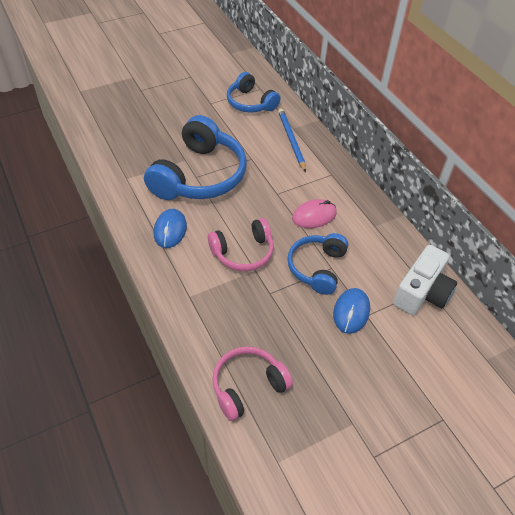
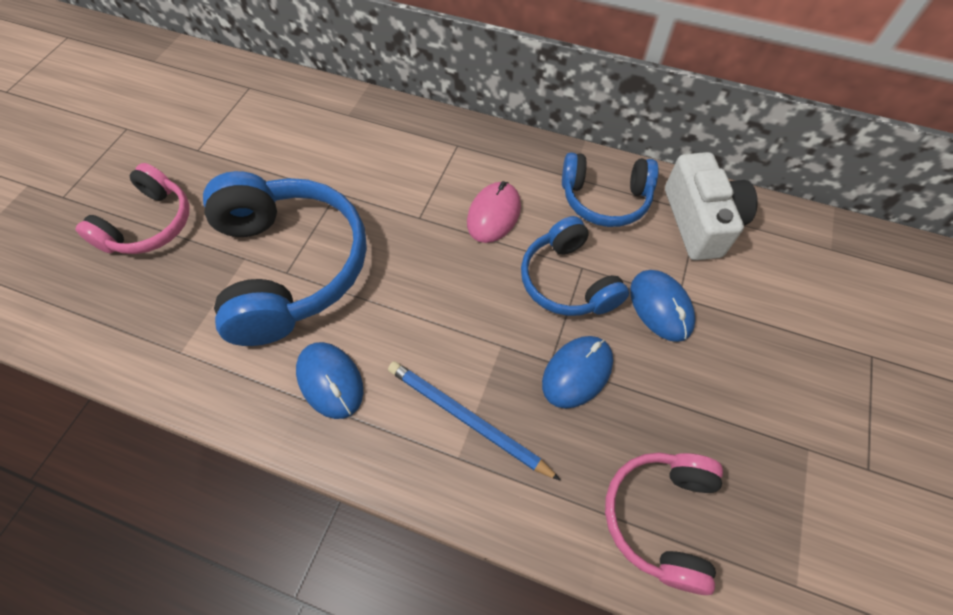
camera: 40 degrees left, 10 degrees up
pink headphones [208,218,274,271] -> pink headphones moved to [76,163,190,254]
blue headphones [227,72,280,112] -> blue headphones moved to [562,152,658,227]
blue pencil [278,109,306,172] -> blue pencil moved to [388,361,561,481]
none -> blue mouse [542,336,613,409]

